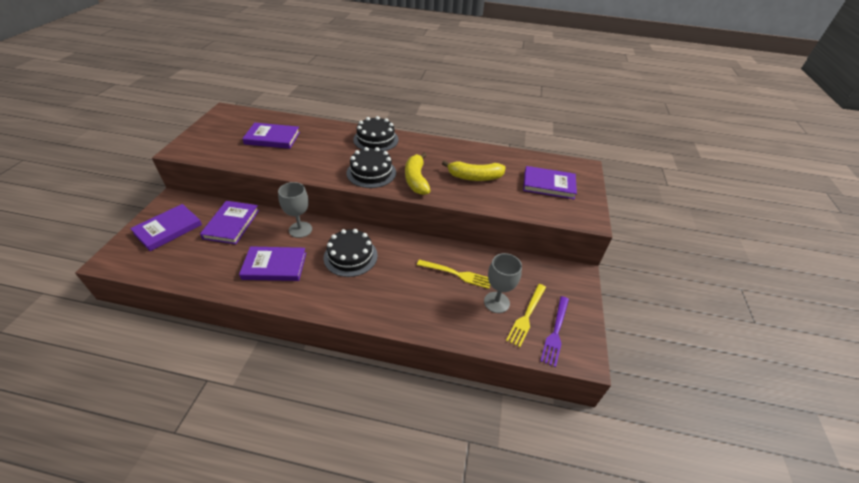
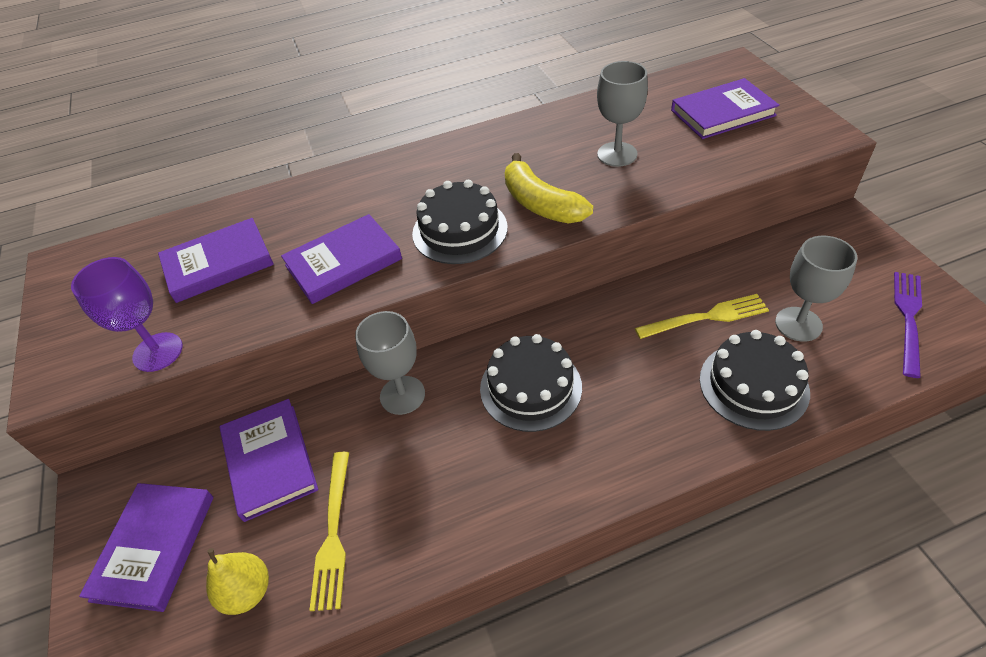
camera: 25 degrees left, 5 degrees up
purple book [239,246,306,281] -> purple book moved to [281,214,402,304]
black cake [353,116,398,151] -> black cake moved to [700,330,810,431]
yellow banana [442,160,506,181] -> grey goblet [597,61,648,167]
yellow fork [506,284,546,348] -> yellow fork moved to [309,452,349,611]
purple fork [540,296,569,367] -> purple fork turned 150 degrees counterclockwise [894,272,922,378]
none -> purple goblet [71,257,183,372]
none -> yellow pear [206,548,269,615]

